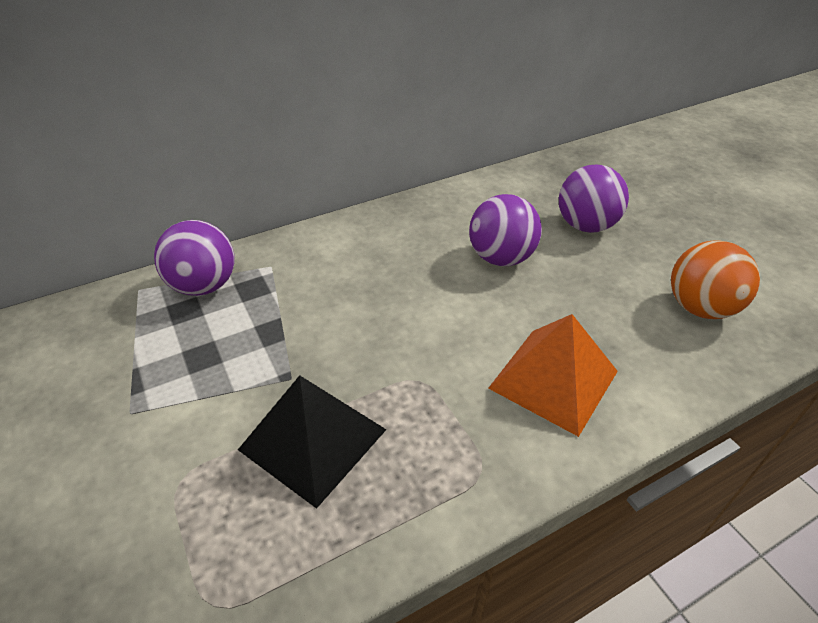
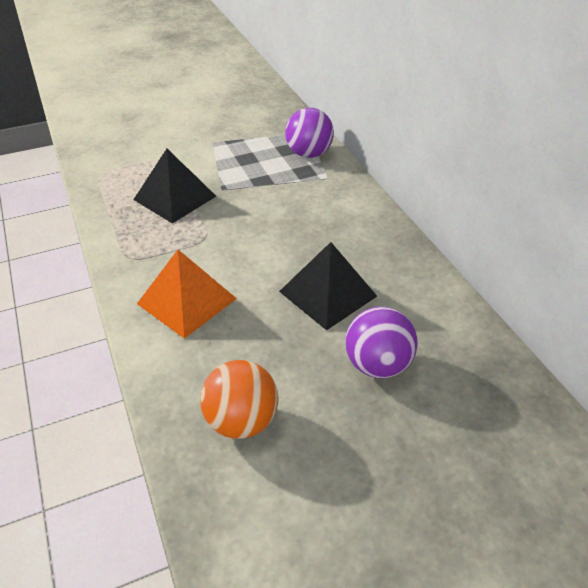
camera: 95 degrees right, 0 degrees up
purple ball [469,194,542,266] -> black pyramid [279,242,377,330]

